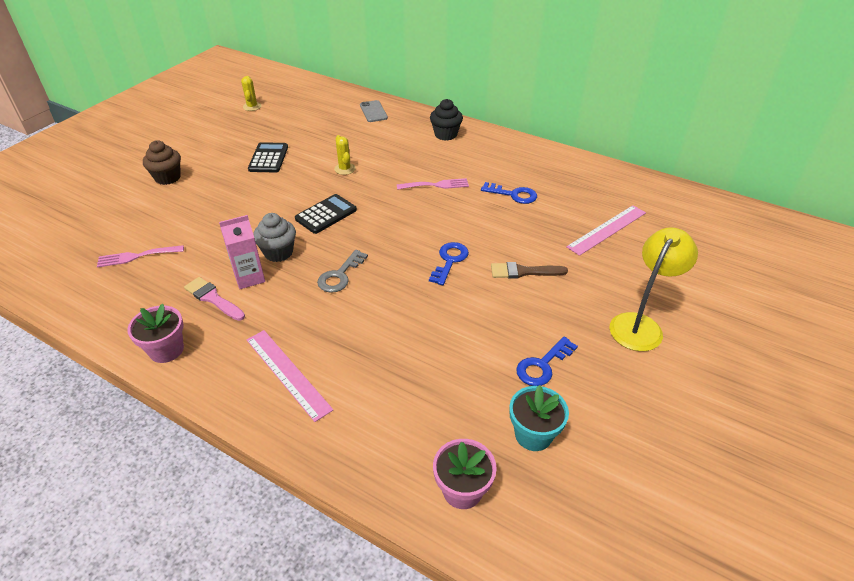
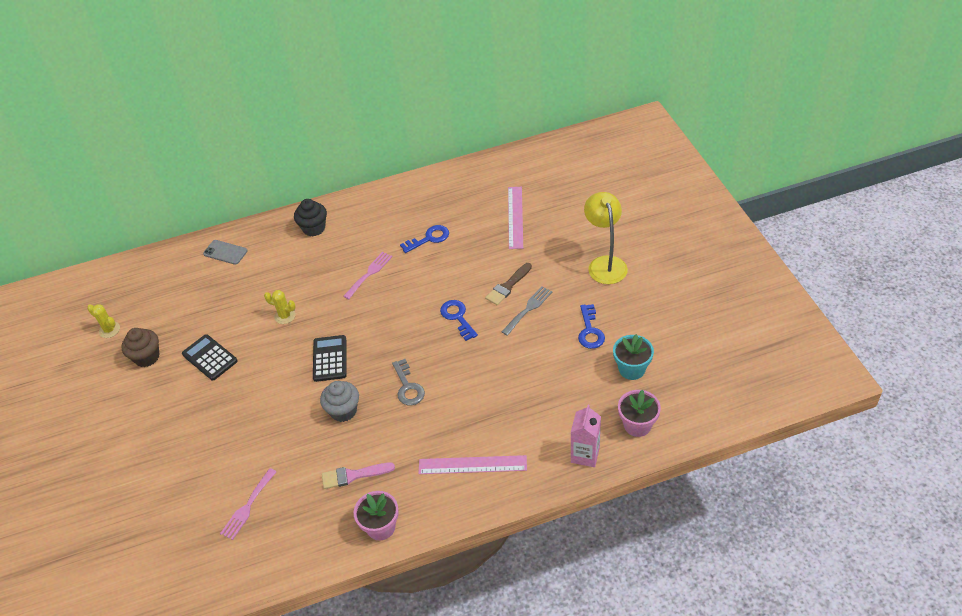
camera: 45 degrees left, 5 degrees up
brown cupcake [143,140,181,185] -> brown cupcake moved to [121,328,160,367]
pink carton [219,215,265,289] -> pink carton moved to [571,405,601,467]
none -> grey fork [502,286,552,336]

